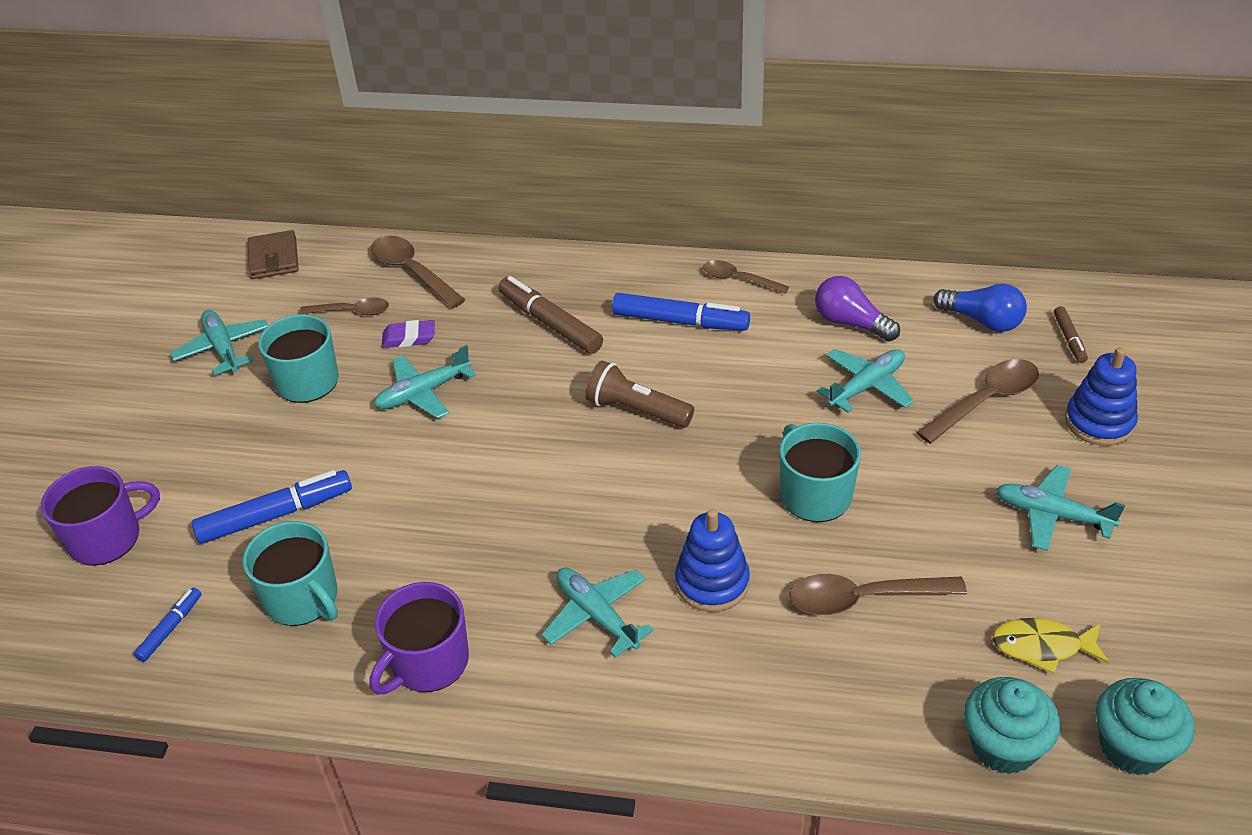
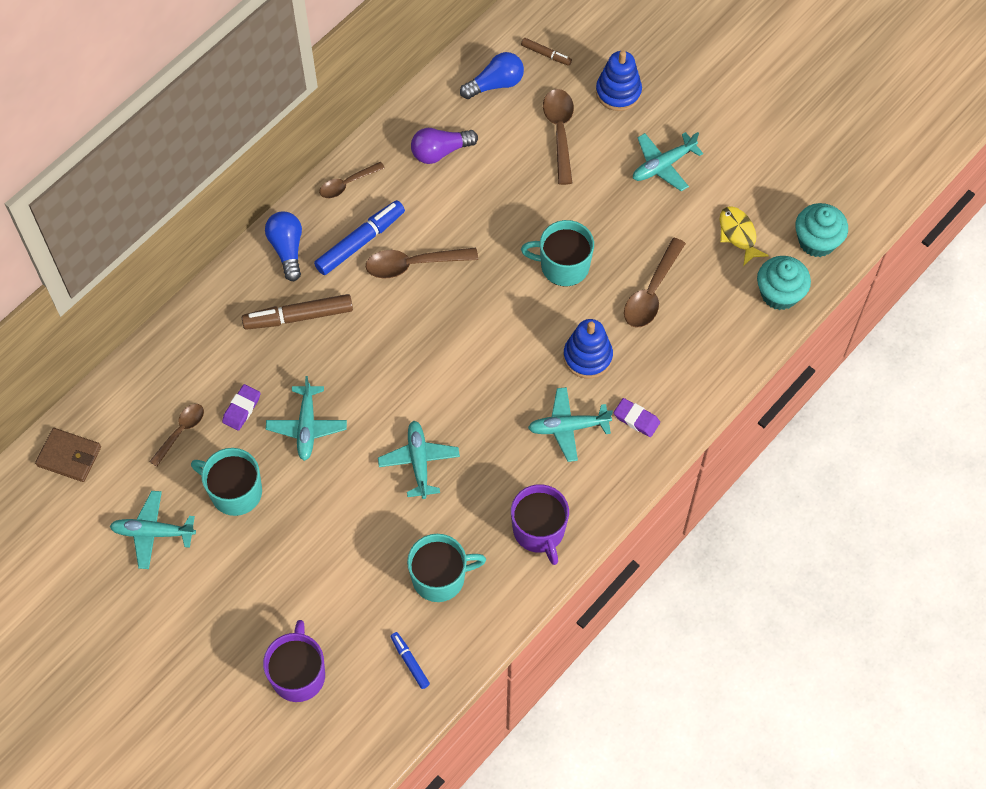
camera: 60 degrees left, 20 degrees up
blue marker [192,470,352,544] -> none
brown spoon [371,235,465,308] -> brown spoon moved to [366,248,478,278]
brown flashlight [585,361,694,428] -> none
turquoise plane [817,349,914,413] -> turquoise plane moved to [378,421,460,499]
yellow fish [992,618,1109,674] -> yellow fish turned 120 degrees clockwise [720,206,769,266]
none -> blue light bulb [265,212,302,281]
none -> purple eraser [614,398,660,437]

